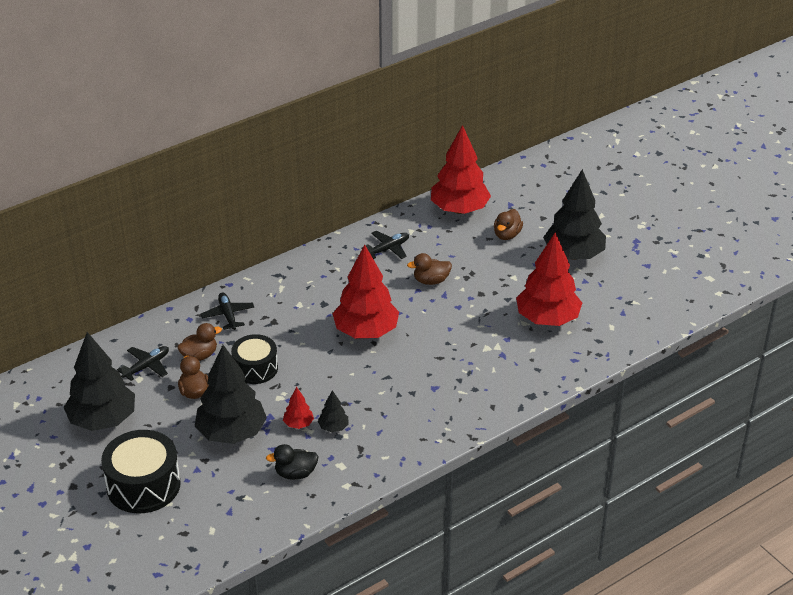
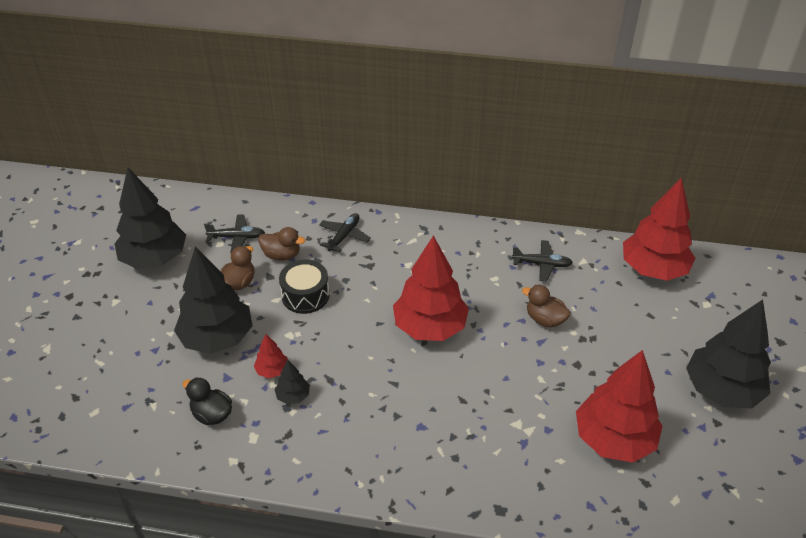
camera: 45 degrees right, 5 degrees up
black drum [101,430,181,513] -> none
brown duck [494,209,523,240] -> none

